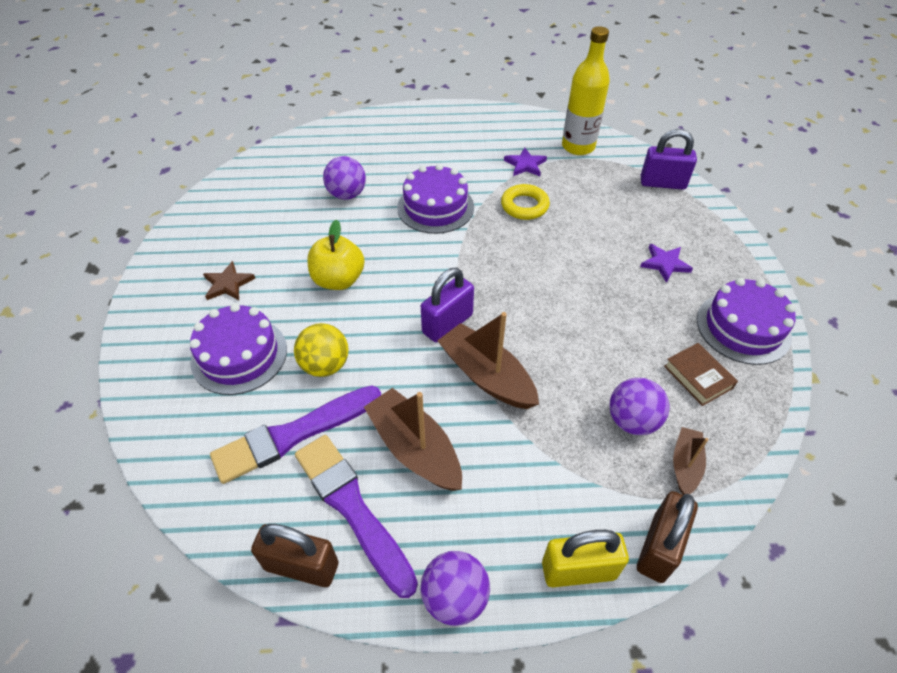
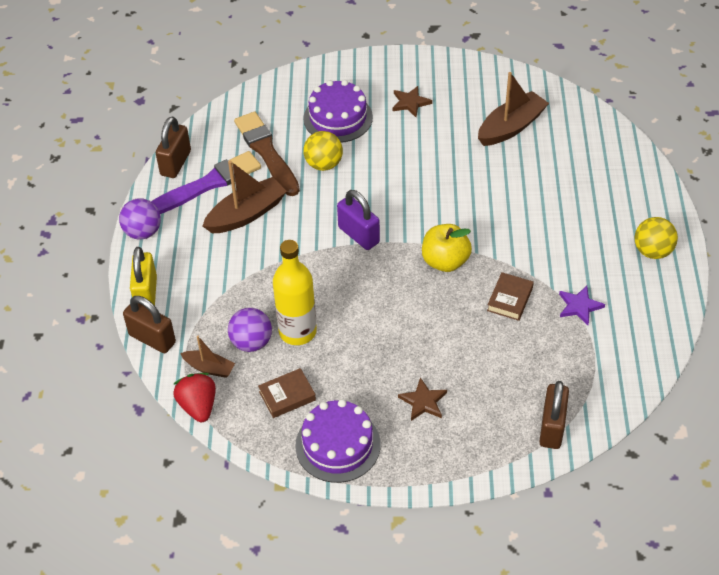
camera: 95 degrees right, 0 degrees up
purple brush [210,385,381,484] -> brown brush [234,112,300,196]
yellow apple [307,219,364,290] -> yellow apple moved to [422,224,472,272]
purple ball [323,156,366,200] -> none
purple cake [397,164,474,234] -> none
brown boat [437,312,539,409] -> brown boat moved to [478,72,549,146]
yellow ring [501,184,550,220] -> brown book [487,272,534,321]
yellow bottle [562,26,610,155] -> yellow bottle moved to [273,240,317,345]
purple star [640,244,693,283] -> brown star [398,377,447,421]
purple padlock [641,129,697,190] -> brown padlock [539,381,569,449]
none -> red strawberry [173,373,216,422]
none -> yellow ball [635,217,678,259]

